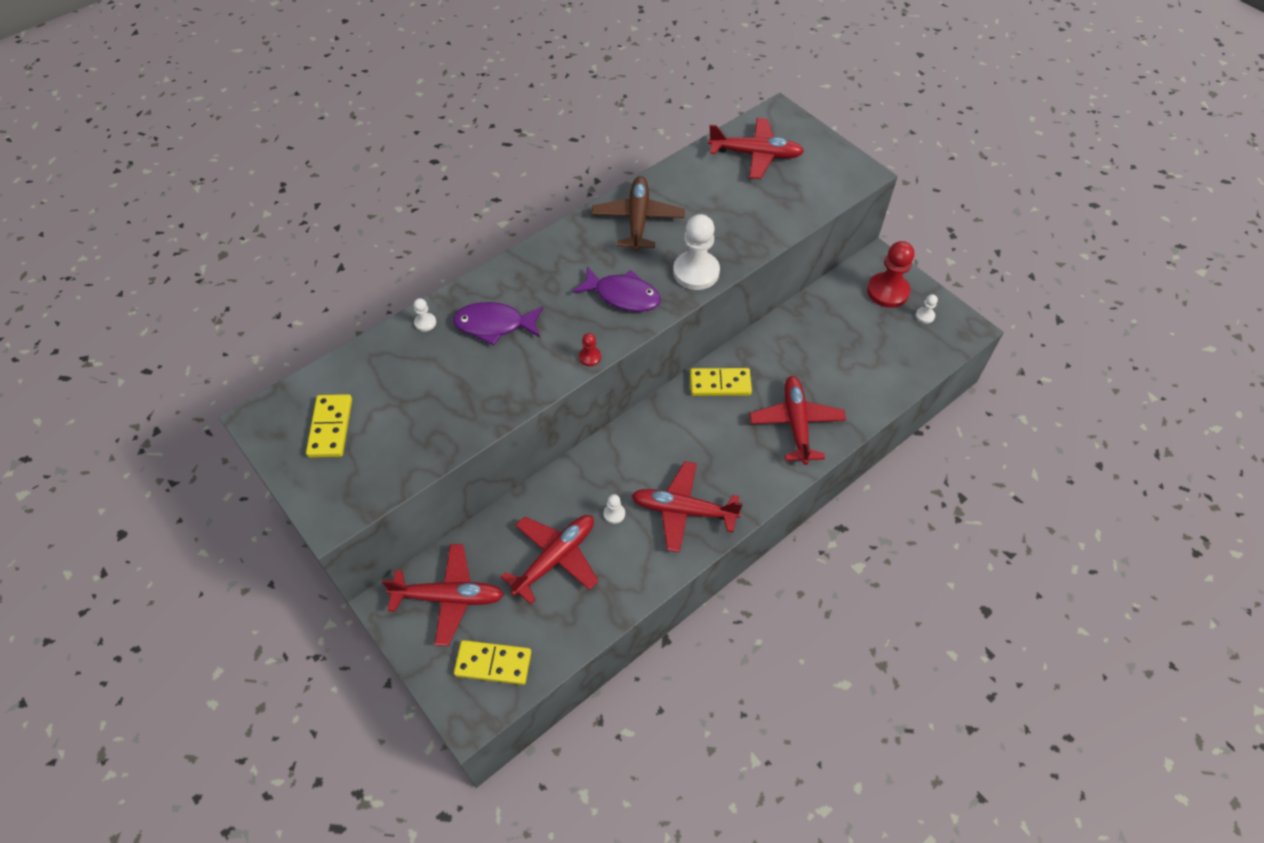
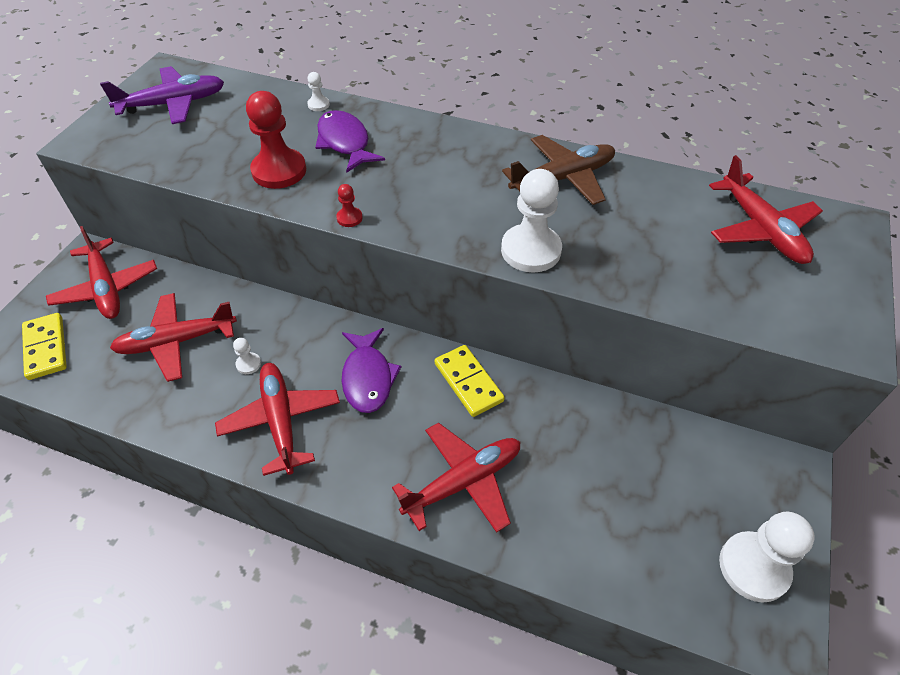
camera: 60 degrees right, 5 degrees down
yellow domino [306,394,352,457] -> purple plane [100,66,224,124]
red plane [501,515,599,604] -> red plane turned 150 degrees clockwise [110,293,237,382]
purple fish [572,266,661,312] -> purple fish moved to [342,328,401,413]
red pawn [867,241,914,308] -> red pawn moved to [246,91,306,189]
white pawn [916,294,938,323] -> white pawn [719,511,815,602], size x2.24

